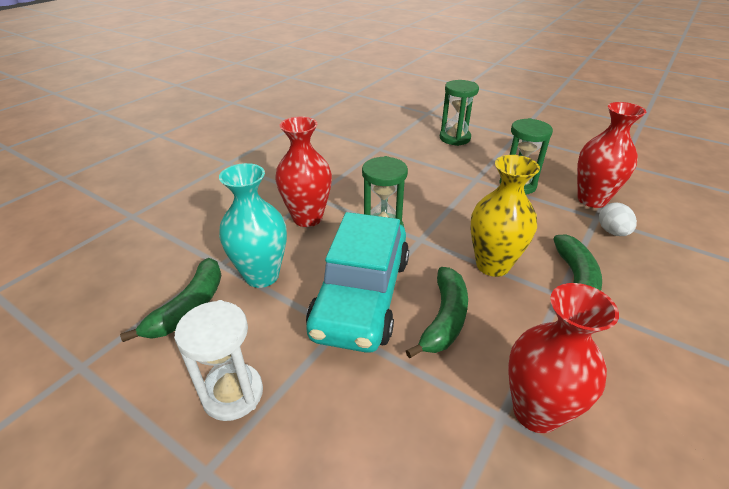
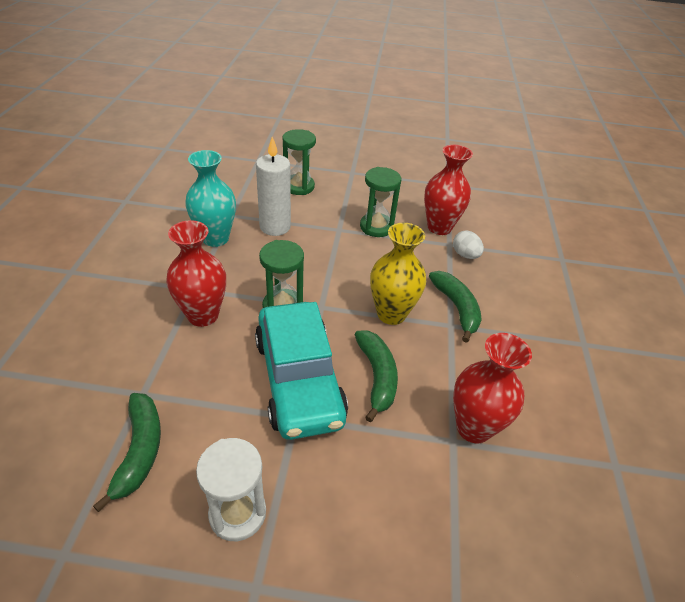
camera: 30 degrees left, 5 degrees up
turquoise vase [219,163,287,288] -> turquoise vase moved to [185,150,236,247]
none -> white candle [256,137,291,236]

